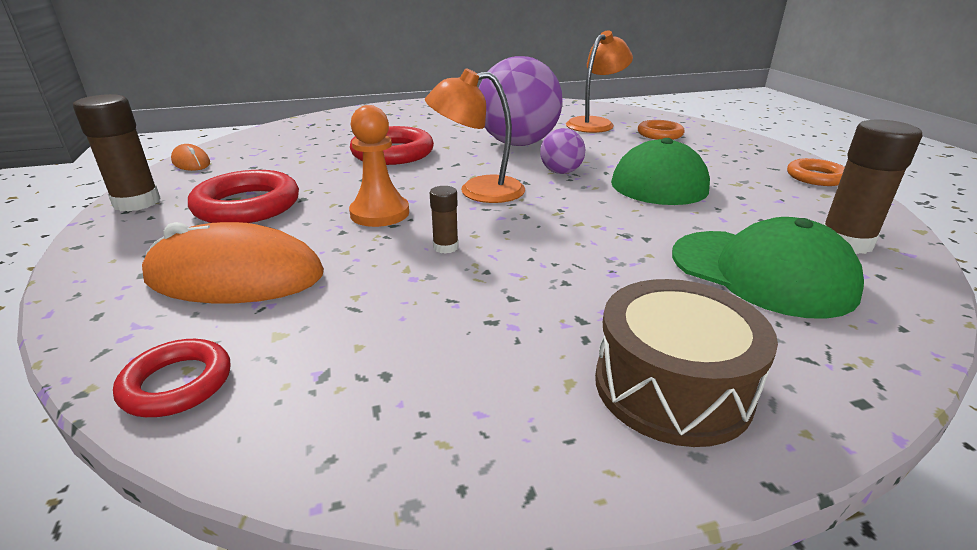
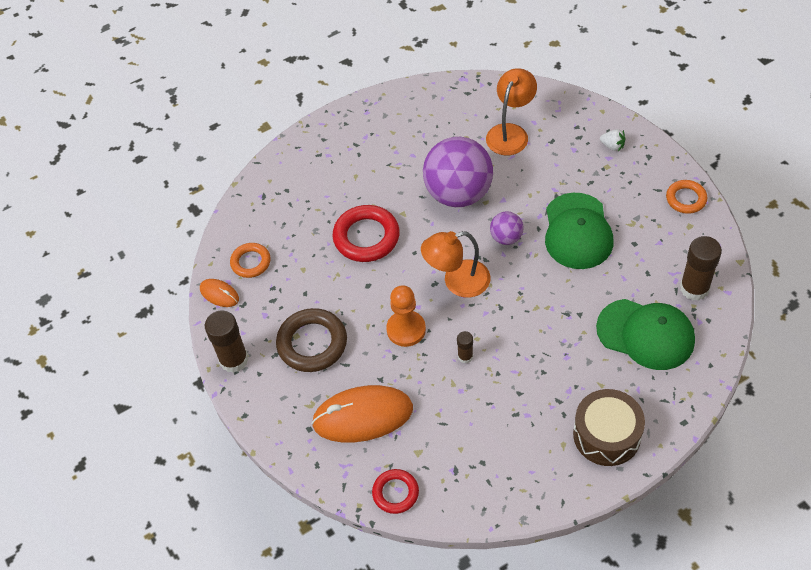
camera: 10 degrees left, 25 degrees up
red ring [188,170,299,223] -> brown ring [276,308,347,372]
orange ring [638,120,685,140] -> orange ring moved to [230,243,271,278]
none -> white strawberry [600,129,625,151]

